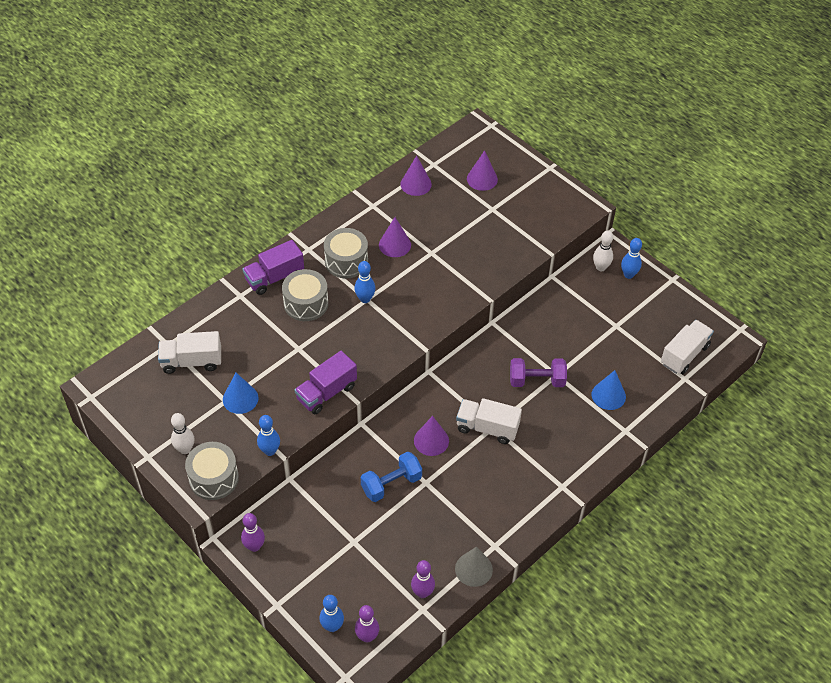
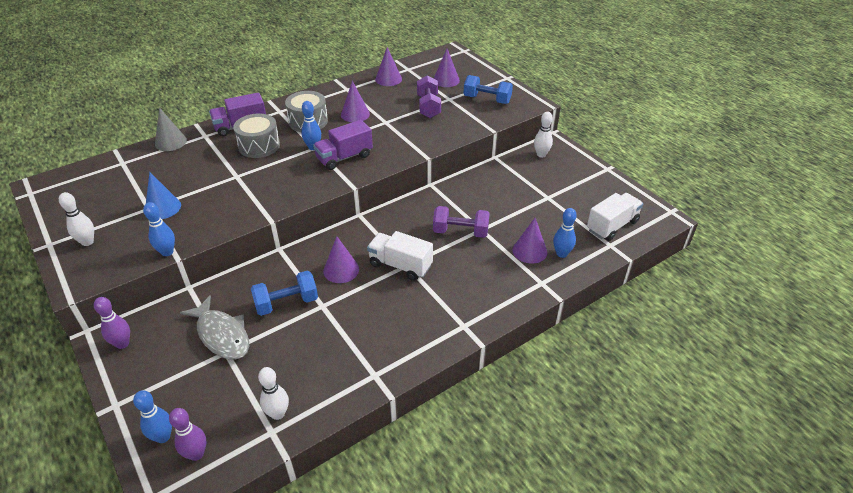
camera: 10 degrees right, 10 degrees down
white truck [158,331,221,374] -> none
grey drum [185,442,239,500] -> none
purple truck [295,351,357,414] -> purple truck moved to [313,120,373,170]
purple bowling pin [411,560,435,598] -> white bowling pin [258,367,289,420]
grey cone [455,547,493,587] -> grey cone moved to [155,107,187,151]
blue cone [592,370,626,410] -> purple cone [513,218,547,264]
blue bowling pin [621,238,642,279] -> blue bowling pin moved to [553,208,577,258]
none -> grey fish [180,295,249,360]
none -> purple dumbbell [417,75,441,118]
none -> blue dumbbell [464,75,513,104]

